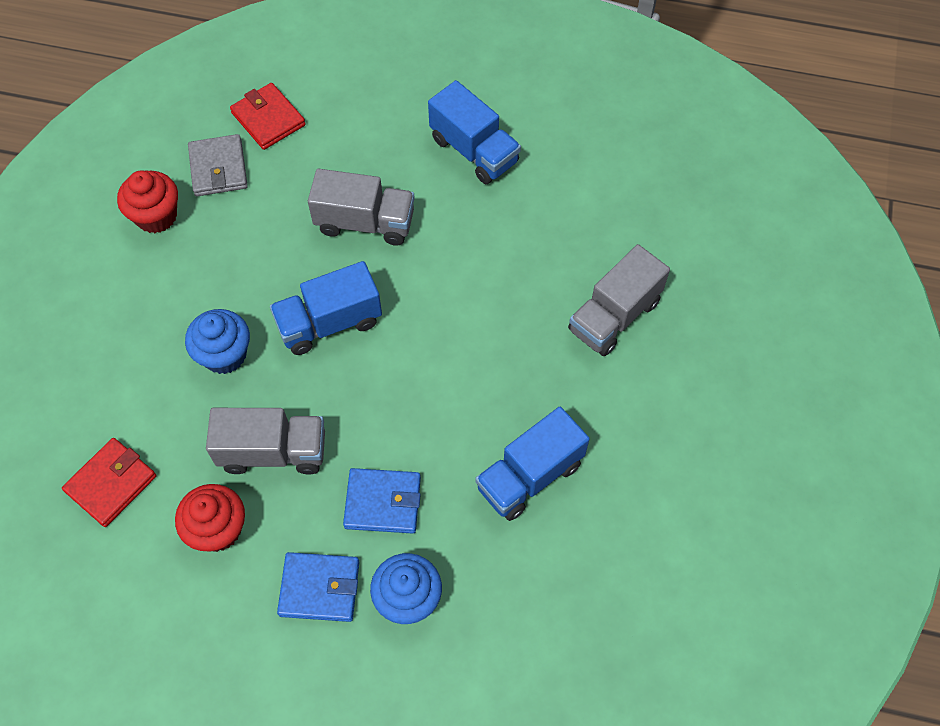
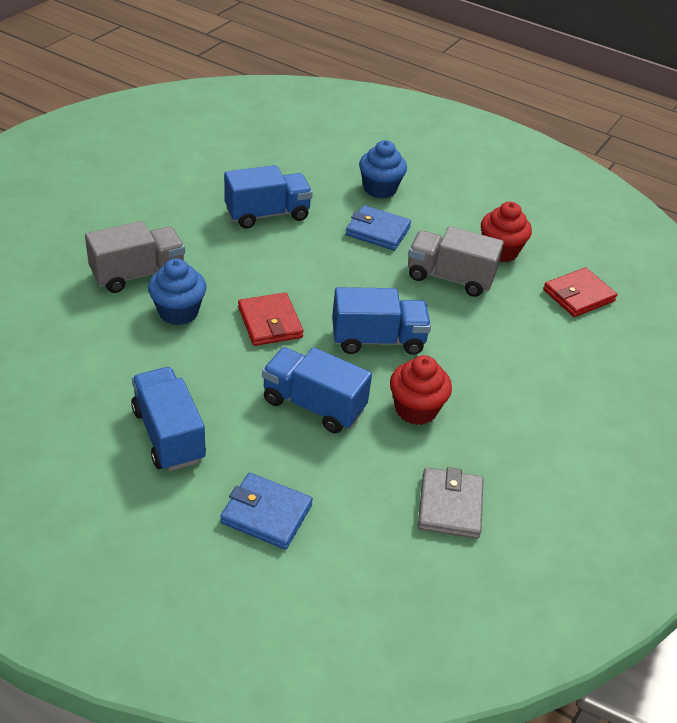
camera: 165 degrees left, 20 degrees down
red cupcake [117,170,178,233] -> red cupcake moved to [390,355,452,425]
blue cupcake [185,309,250,374] -> blue cupcake moved to [148,258,207,325]
red wallet [230,83,306,150] -> red wallet moved to [238,293,304,346]
blue wallet [277,552,359,622] -> blue wallet moved to [220,473,313,549]
grey truck [308,169,415,246] -> blue truck [262,347,372,433]

